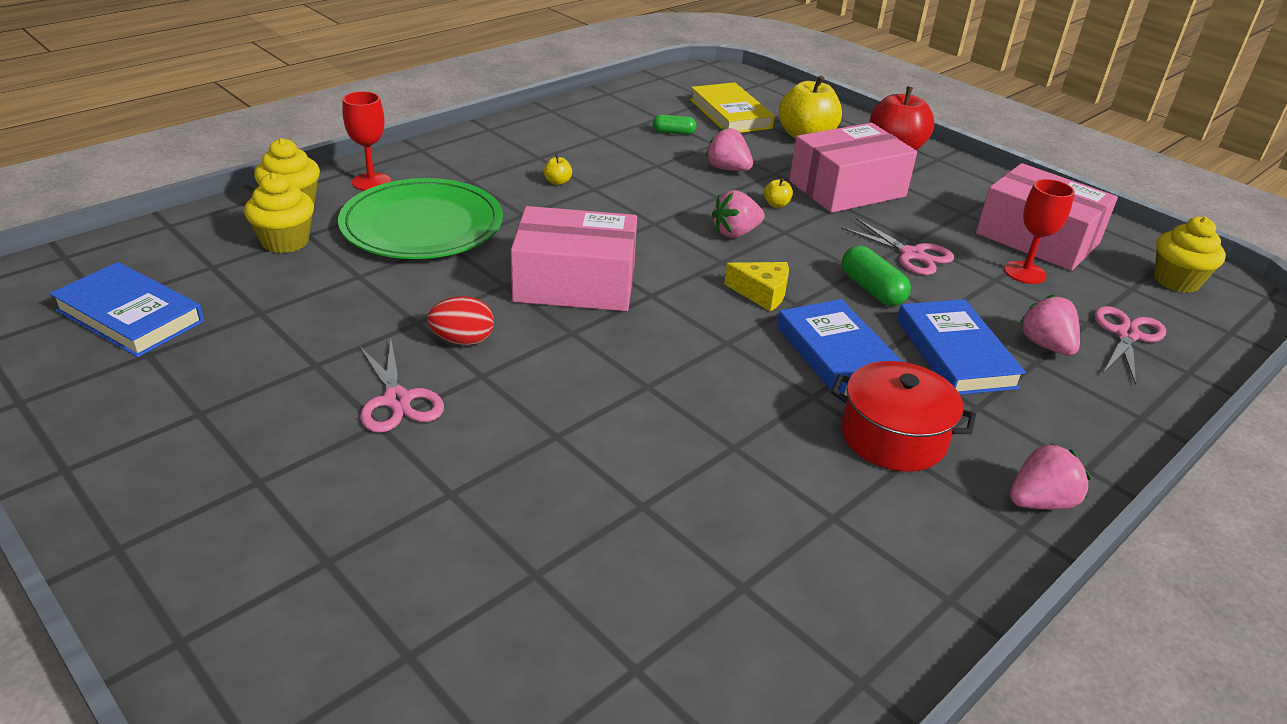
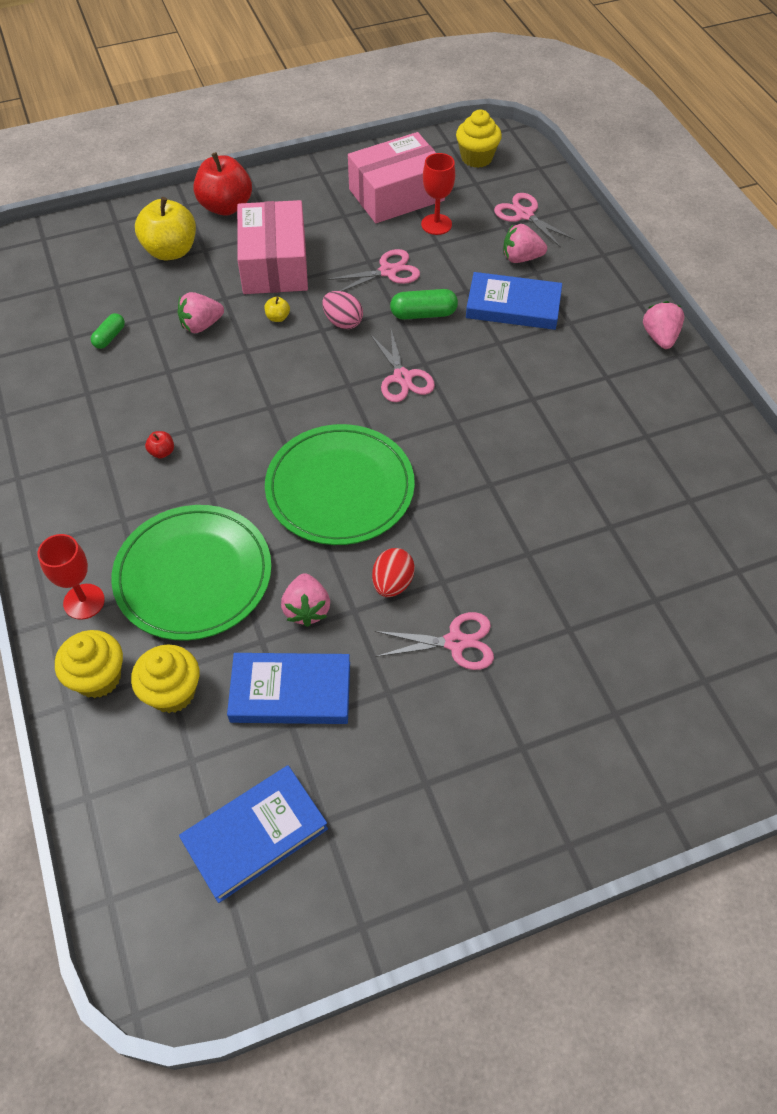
camera: 65 degrees left, 20 degrees up
pink box [511,206,637,311] -> green plate [265,424,415,545]
yellow apple [544,154,572,185] -> red apple [145,431,174,459]
yellow book [690,82,775,133] -> none
pink strawberry [711,190,765,238] -> pink strawberry moved to [281,573,330,627]
yellow cheese [724,262,789,312] -> pink scissors [370,330,435,402]
blue book [777,299,902,401] -> blue book moved to [227,653,350,724]
red pot [831,361,976,472] -> none
none -> pink egg [322,291,363,329]

